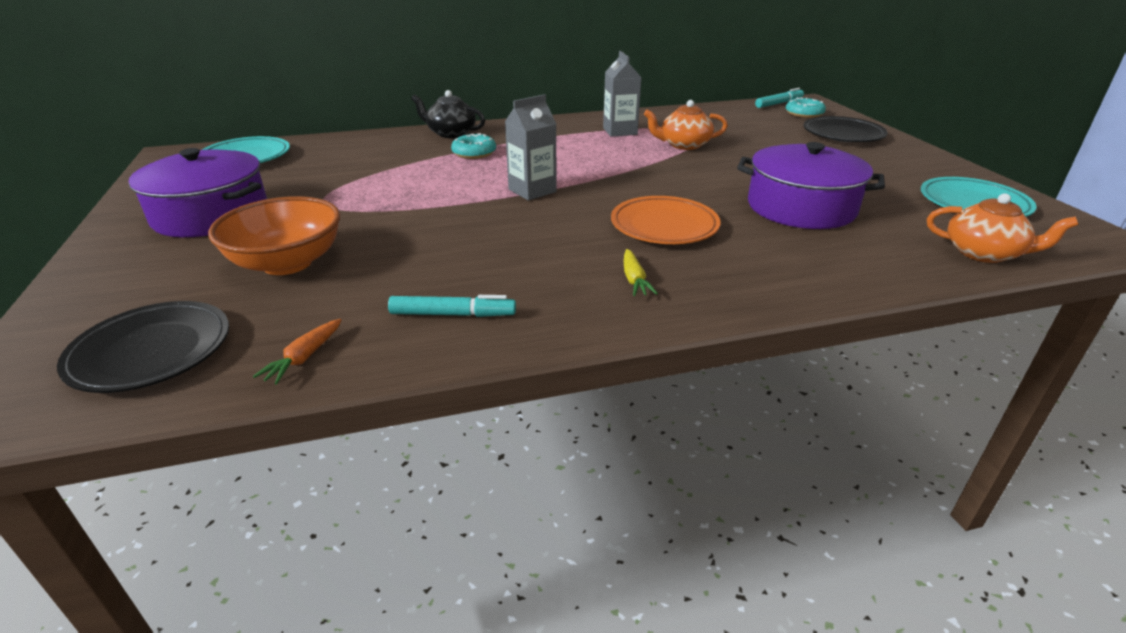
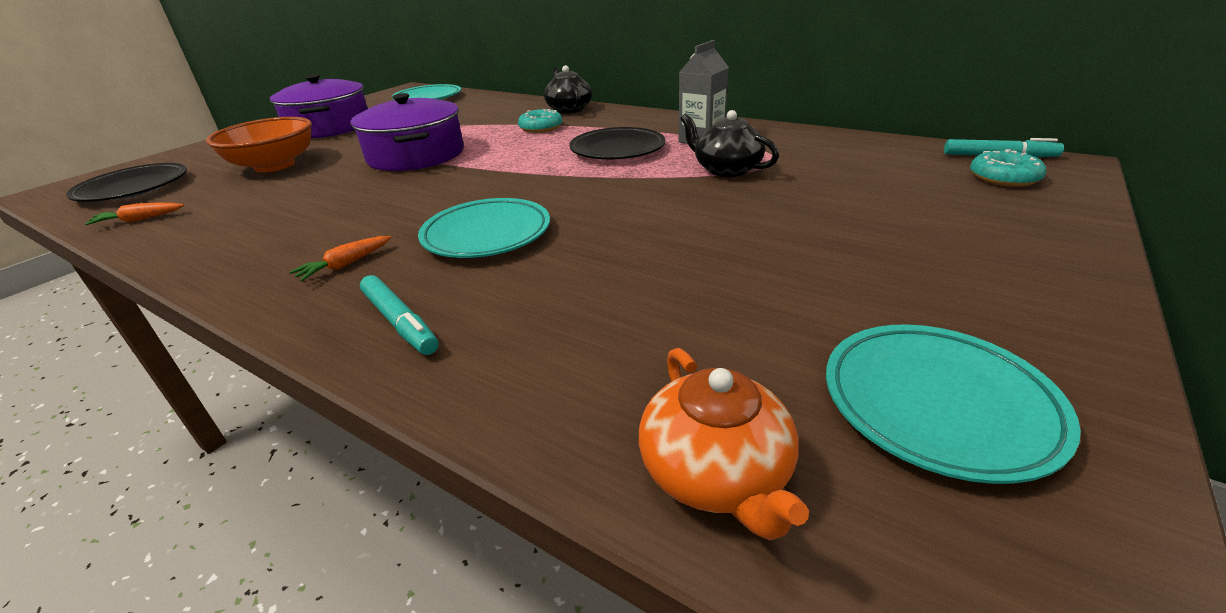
camera: 50 degrees right, 0 degrees up
turquoise marker [388,295,516,317] -> turquoise marker moved to [360,275,439,355]
grey carton [505,94,557,200] -> none
orange plate [611,196,720,244] -> turquoise plate [418,198,550,258]
yellow carrot [624,249,658,296] -> orange carrot [289,236,391,281]
orange teapot [644,100,728,150] -> black teapot [681,110,779,177]
purple pot [737,142,885,229] -> purple pot moved to [350,93,464,171]
black plate [803,116,888,142] -> black plate moved to [569,127,665,159]

